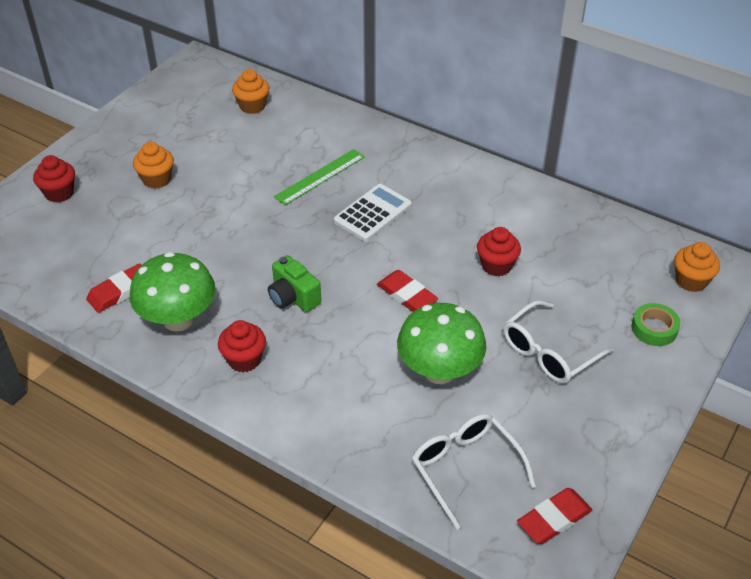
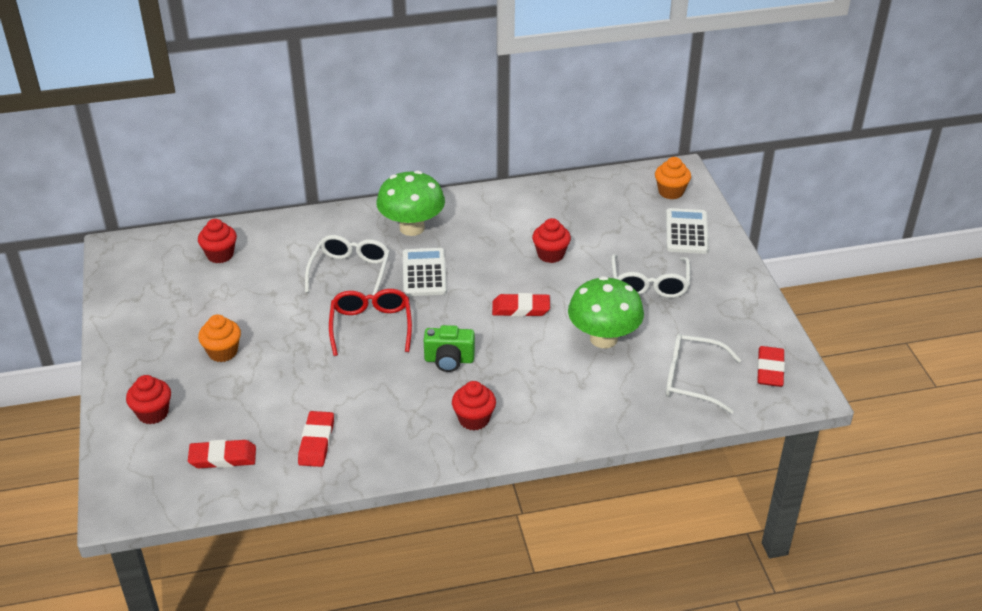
camera: 45 degrees left, 5 degrees down
green mushroom [130,252,216,331] -> green mushroom moved to [377,171,445,236]
orange cupcake [232,69,269,114] -> red cupcake [198,219,237,263]
green ruler [274,149,365,205] -> white glasses [305,235,390,301]
green tape [632,303,680,346] -> white calculator [666,208,709,254]
none -> red eraser [188,440,256,468]
none -> red glasses [329,289,412,356]

